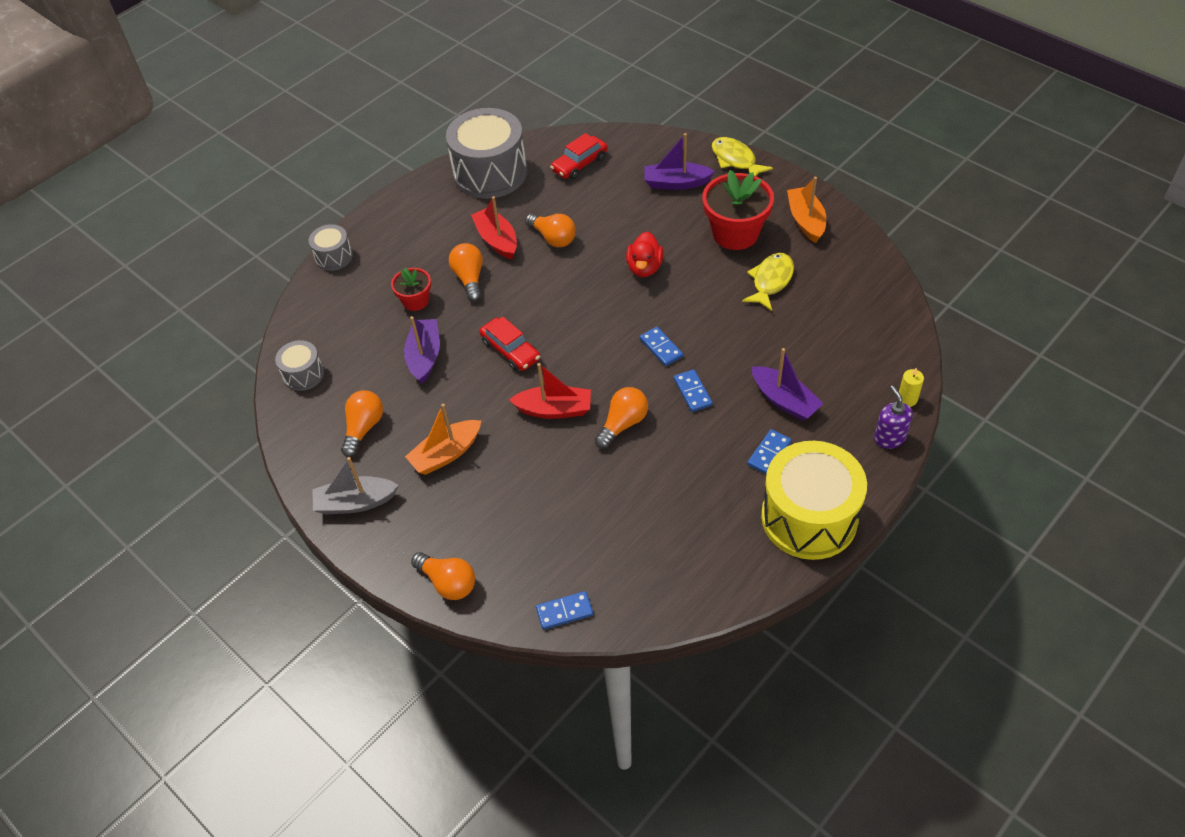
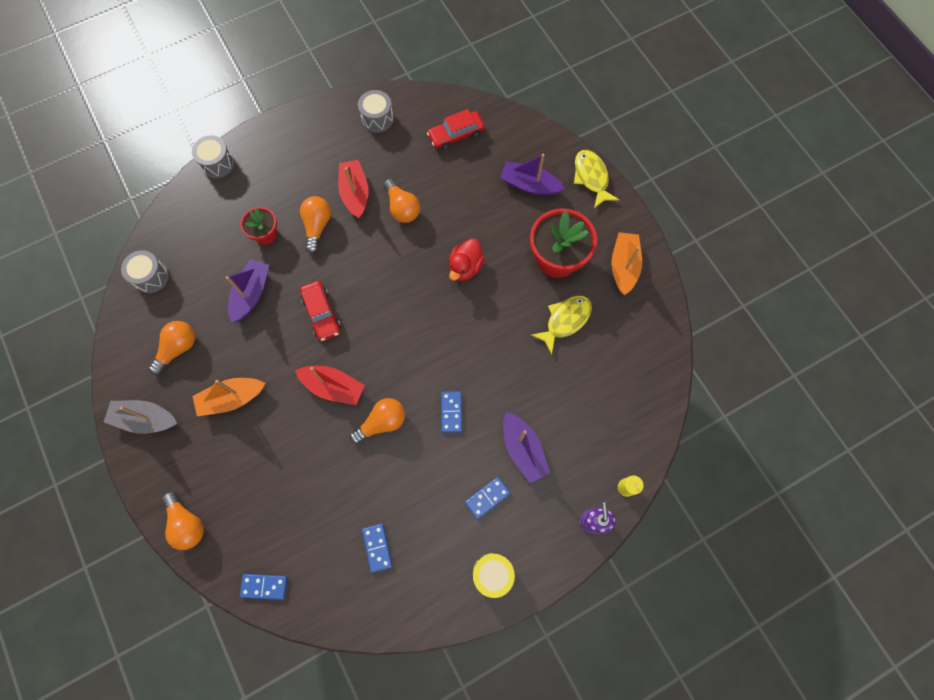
camera: 15 degrees right, 20 degrees up
grey drum [446,108,527,199] -> grey drum [358,90,394,133], size x0.49
blue domino [640,327,683,366] -> blue domino moved to [362,523,392,573]
yellow drum [761,441,867,560] -> yellow drum [473,553,515,598], size x0.49

